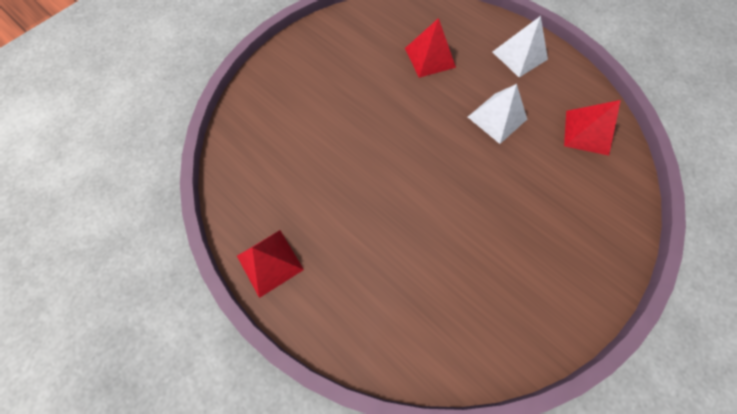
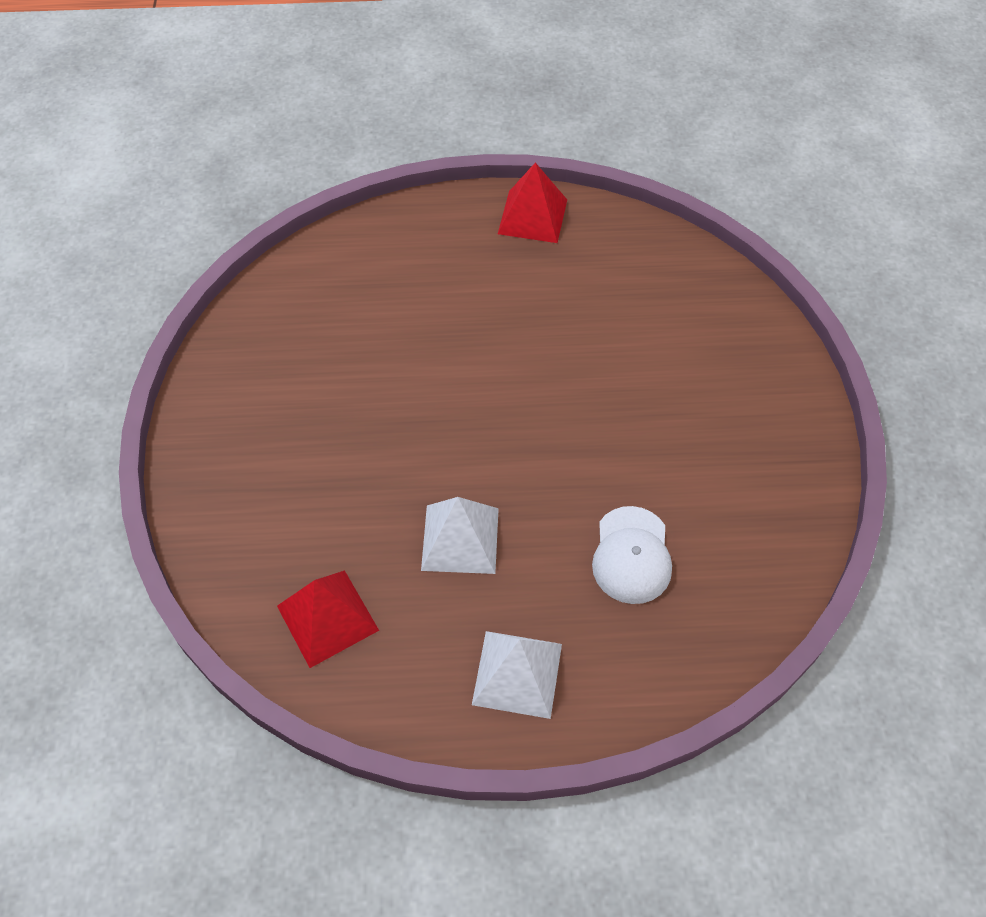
camera: 135 degrees right, 10 degrees down
red pyramid [405,18,456,78] -> white cap [592,506,672,604]

